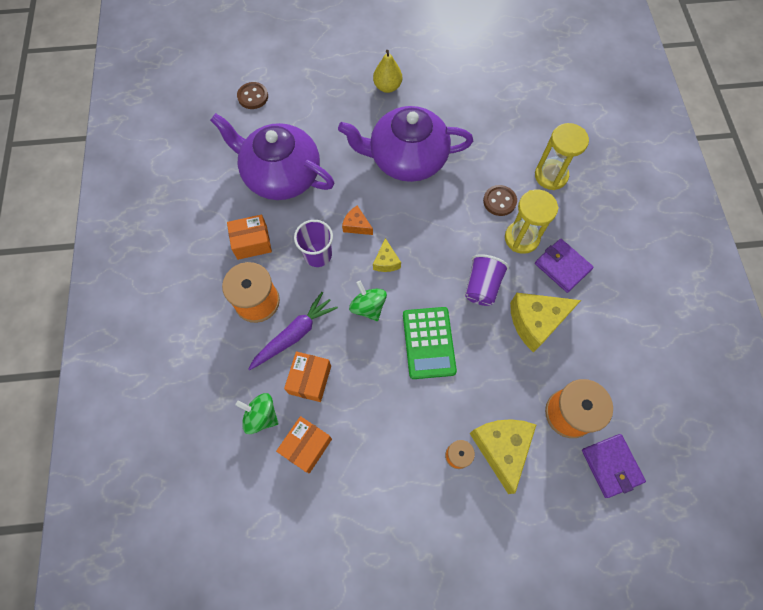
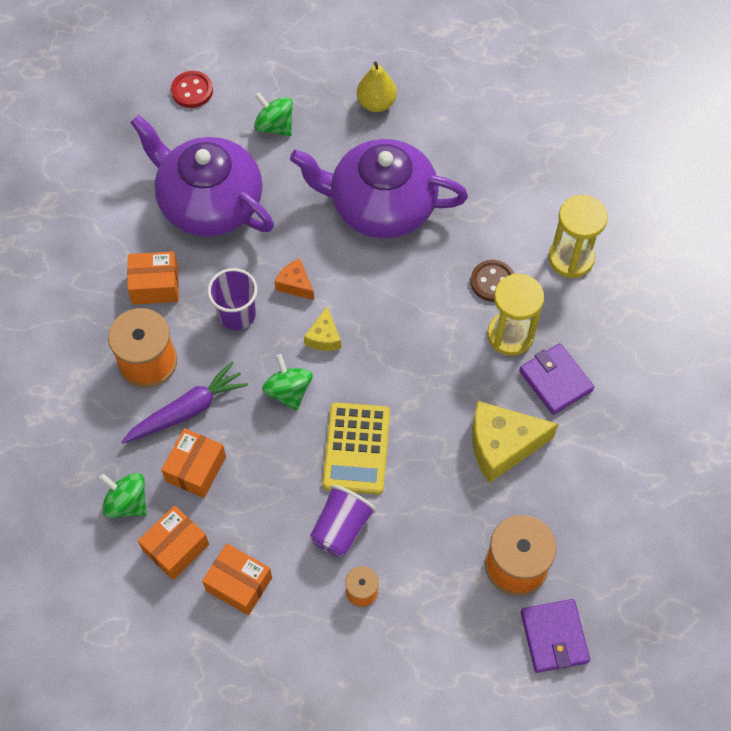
camera: 10 degrees right, 5 degrees down
brown button [237,82,268,109] -> red button [171,71,213,108]
green calculator [403,307,457,379] -> yellow calculator [322,402,390,494]
purple cup [465,254,509,306] -> purple cup moved to [310,485,377,557]
yellow cheese [469,419,536,494] -> none
none -> orange box [202,543,272,615]
none -> green spinning top [254,92,293,137]

